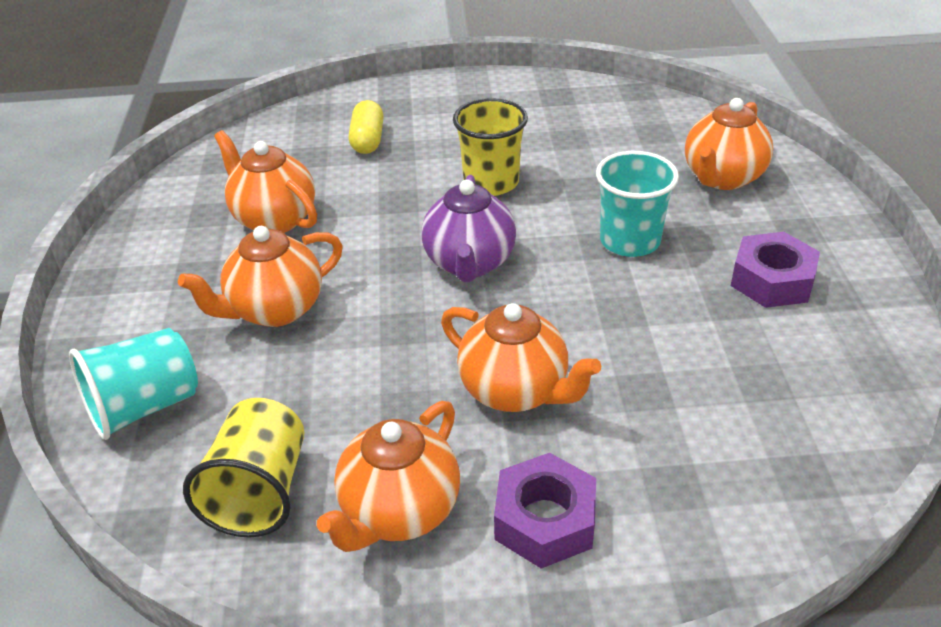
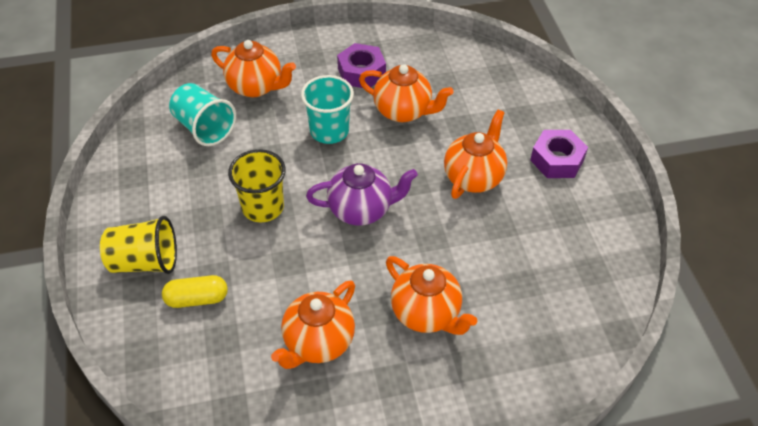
camera: 100 degrees left, 10 degrees up
turquoise cup [69,328,198,440] -> turquoise cup moved to [169,83,236,146]
yellow cup [183,398,305,537] -> yellow cup moved to [100,216,177,274]
orange teapot [317,401,460,552] -> orange teapot moved to [359,64,454,122]

